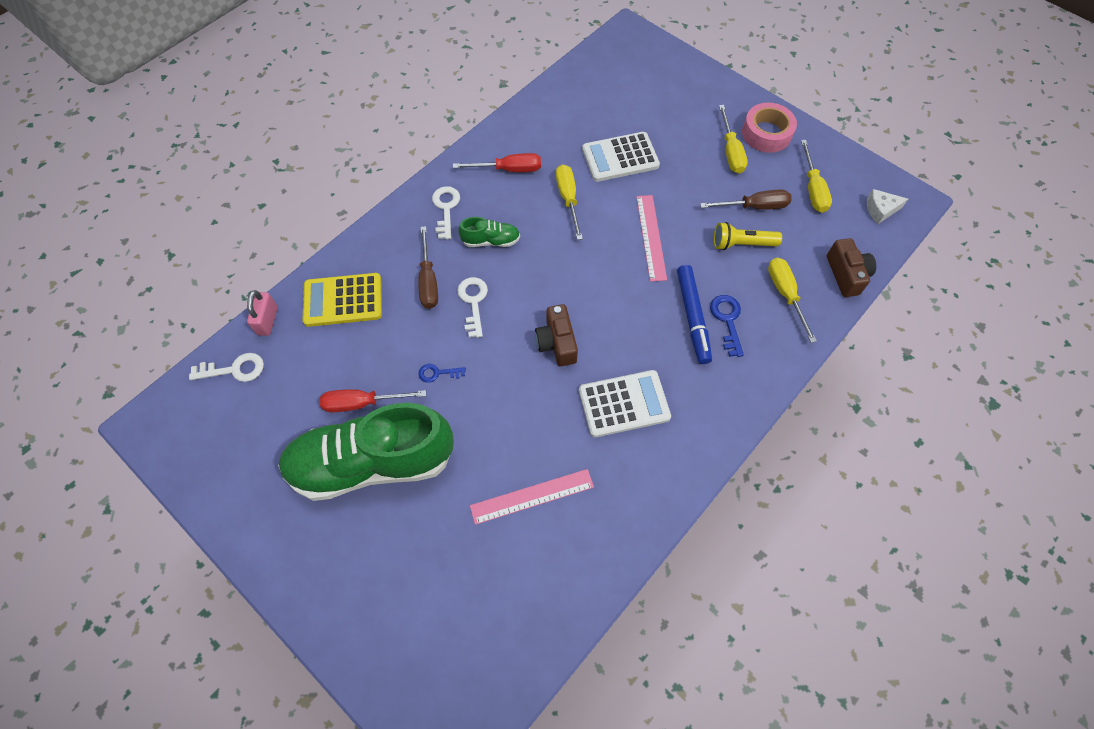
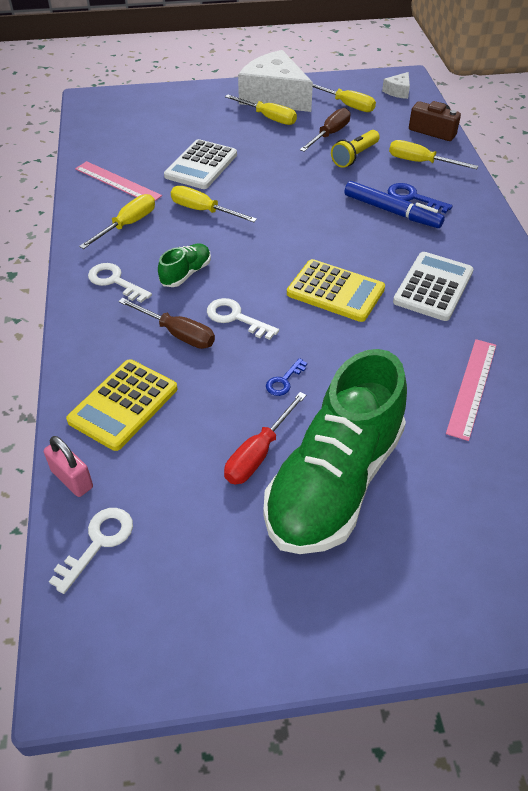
camera: 50 degrees left, 15 degrees down
red screwdriver [453,153,541,172] -> yellow screwdriver [79,194,155,249]
brown camera [535,304,578,366] -> yellow calculator [287,259,385,322]
pink ruler [636,195,667,282] -> pink ruler moved to [75,161,162,201]
pink tape [742,103,797,153] -> white cheese [238,50,313,112]

